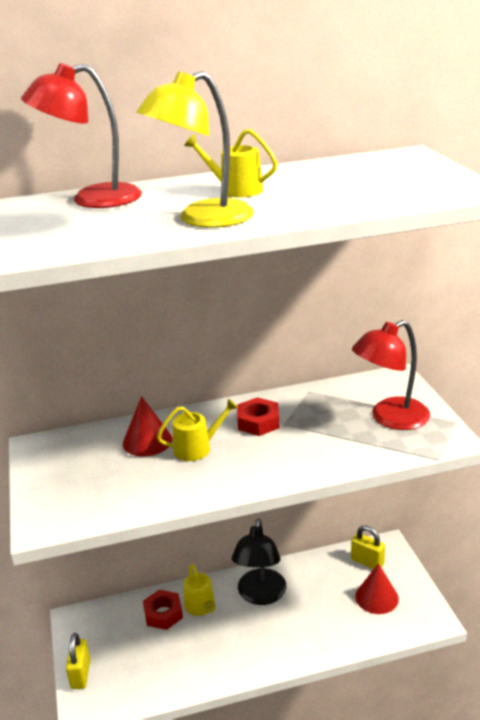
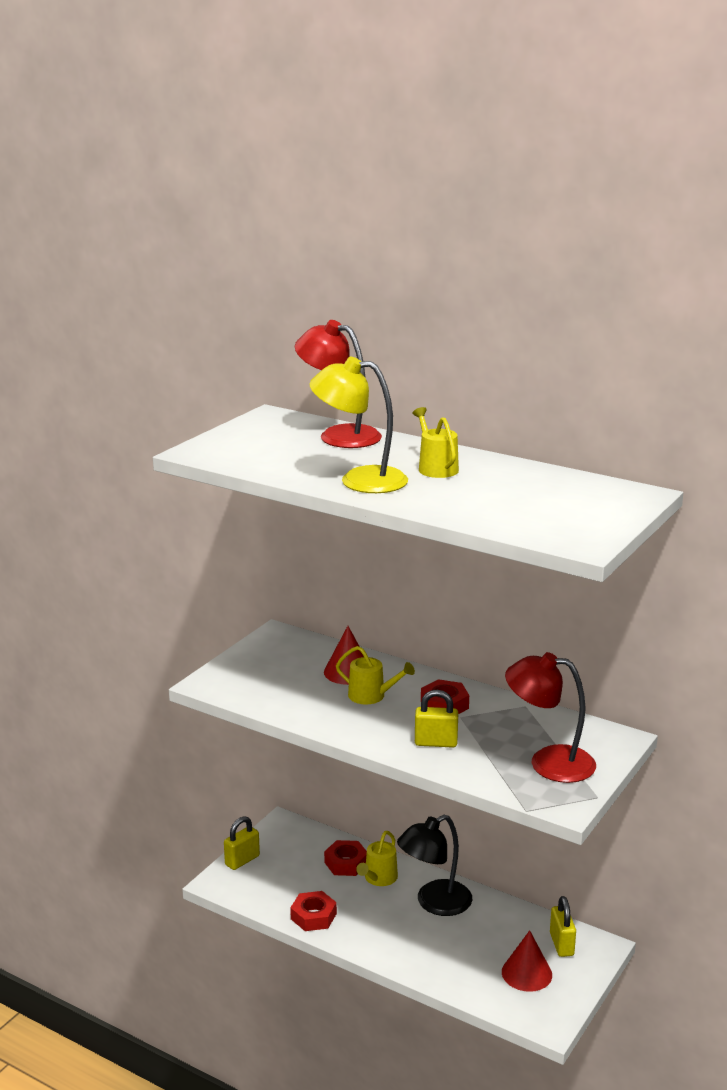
camera: 45 degrees right, 5 degrees down
none -> red nut [290,891,337,931]
none -> yellow padlock [415,690,458,748]

